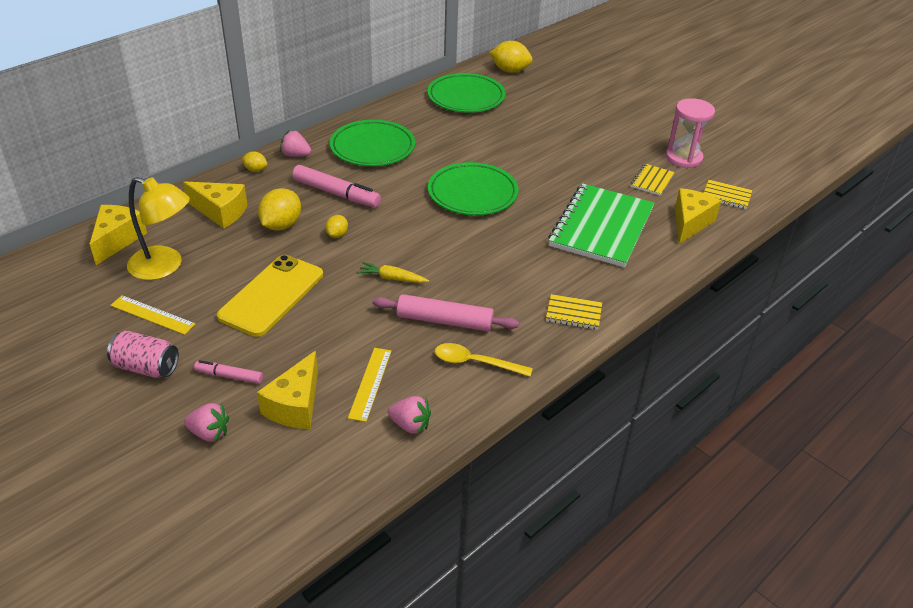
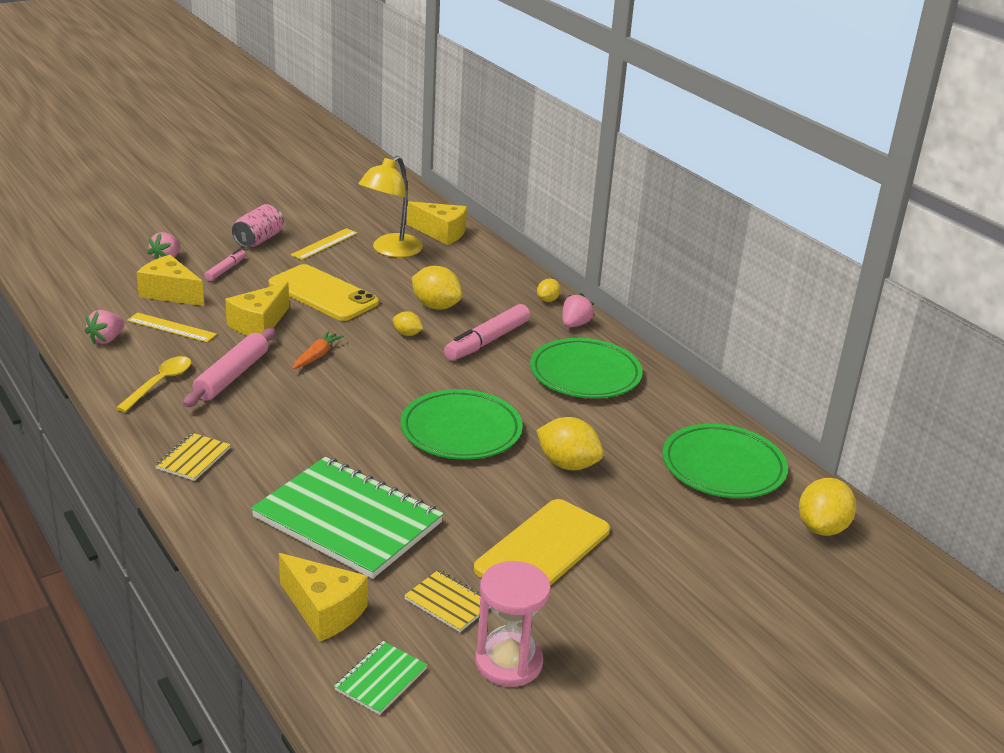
camera: 100 degrees right, 10 degrees down
yellow cheese [183,181,247,228] -> yellow cheese moved to [225,282,289,336]
yellow carrot [358,262,429,283] -> orange carrot [293,331,344,369]
yellow notebook [704,180,752,209] -> green notebook [334,641,427,715]
none -> yellow phone [474,499,610,586]
none -> yellow lemon [536,417,604,470]

